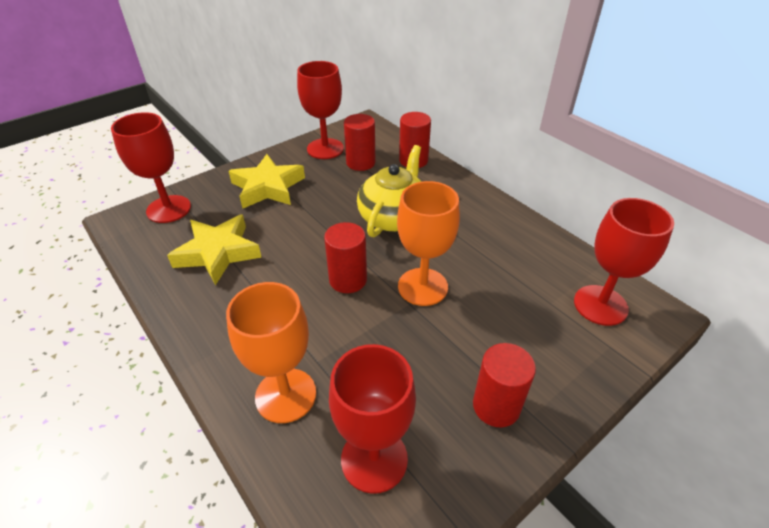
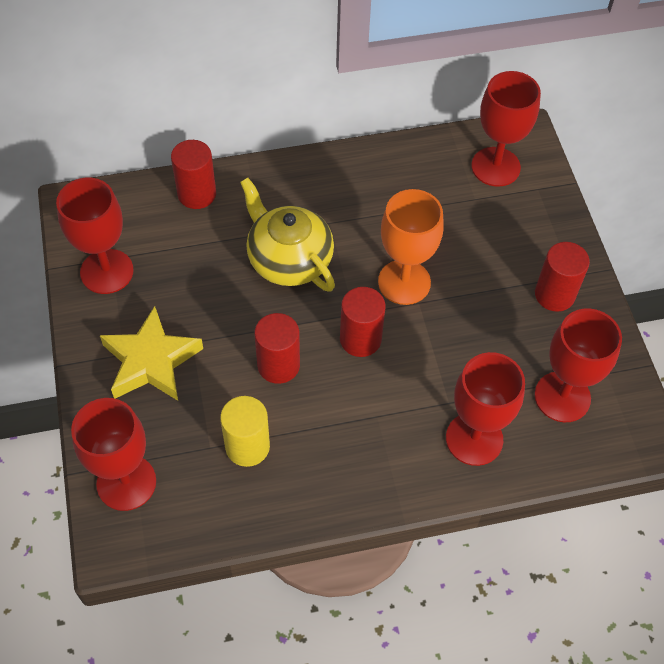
camera: 65 degrees left, 15 degrees up
yellow star [167,214,262,286] -> yellow cylinder [220,396,270,467]
orange goblet [226,282,316,423] -> red goblet [446,352,525,466]
red cylinder [344,114,375,171] -> red cylinder moved to [254,313,300,384]

